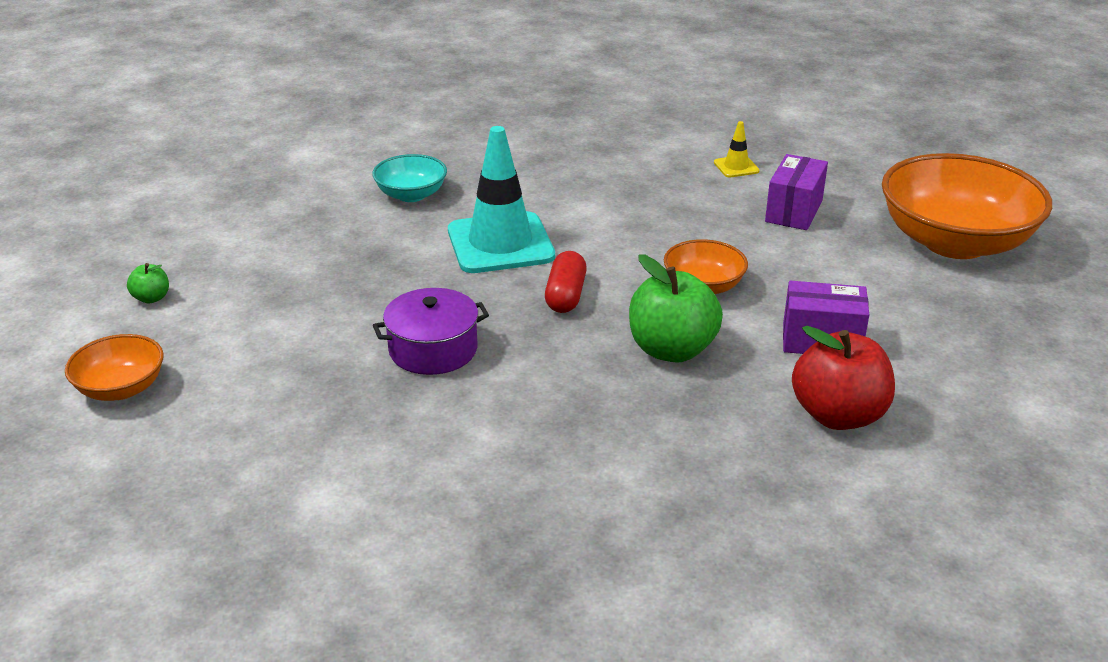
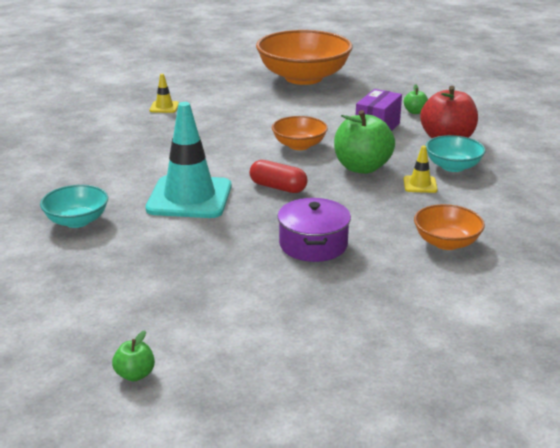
camera: 70 degrees left, 5 degrees down
orange bowl [65,334,164,401] -> orange bowl moved to [414,204,485,250]
purple box [765,154,828,230] -> none
none -> green apple [404,84,428,114]
none -> yellow traffic cone [404,146,438,193]
none -> turquoise bowl [426,135,485,172]

